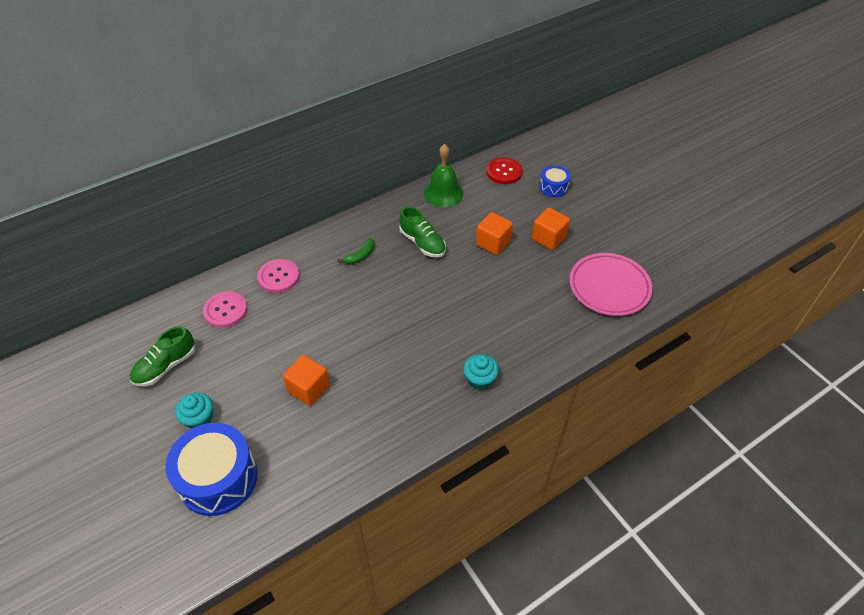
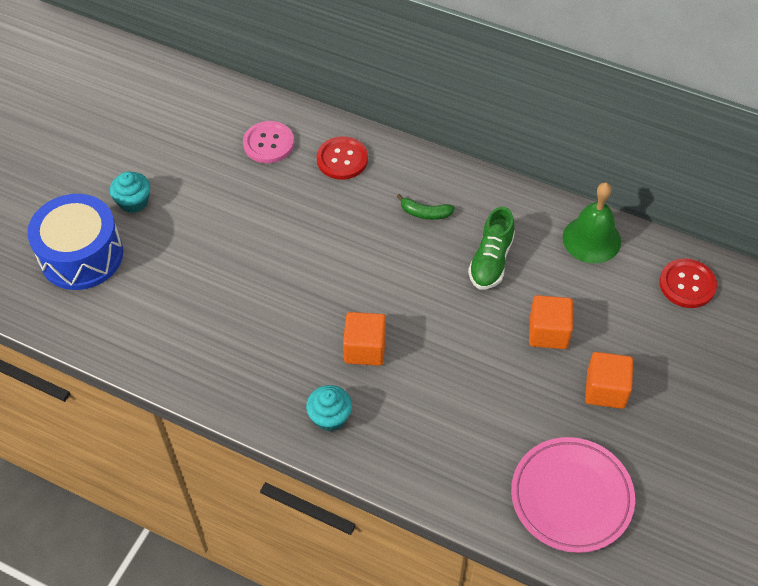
camera: 60 degrees right, 5 degrees up
green shoe [130,326,195,387] -> none
pink button [257,259,300,293] -> red button [317,136,368,180]
orange cube [283,355,330,406] -> orange cube moved to [343,312,386,366]
blue drum [540,165,571,197] -> none

